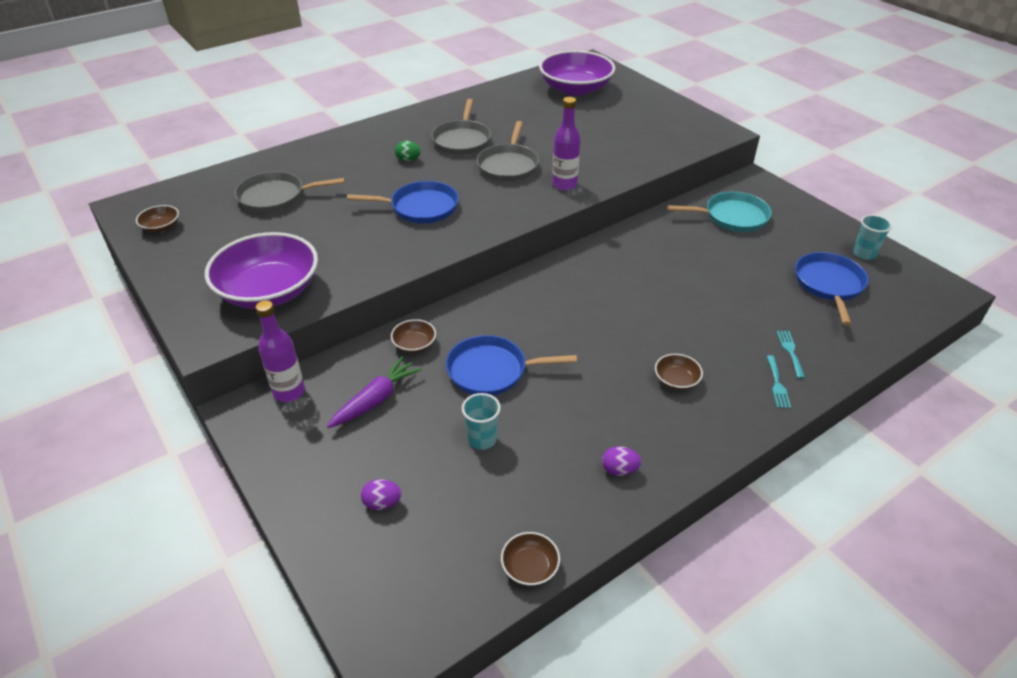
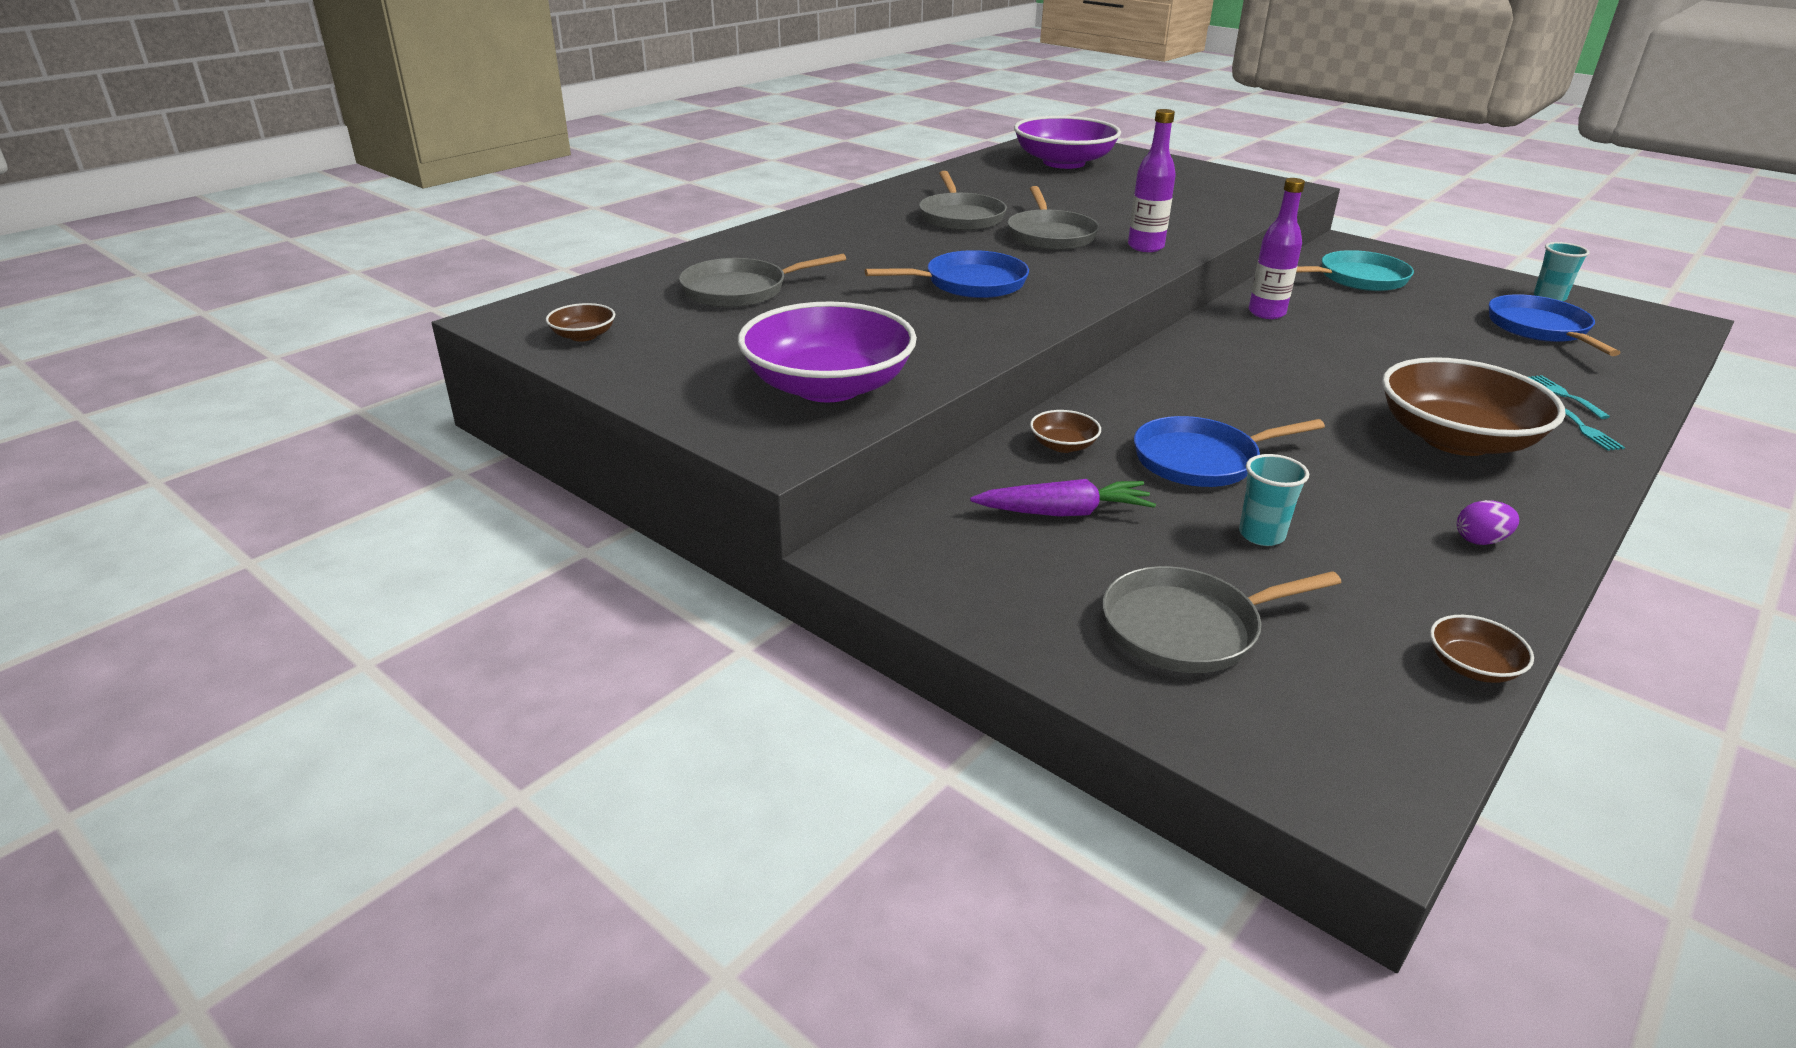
camera: 15 degrees left, 10 degrees down
purple bottle [256,300,305,402] -> purple bottle moved to [1249,178,1305,319]
purple carrot [327,357,422,428] -> purple carrot turned 60 degrees clockwise [970,479,1156,517]
purple egg [361,479,402,510] -> grey pan [1103,566,1342,673]
green egg [395,141,421,161] -> none
brown bowl [655,354,703,390] -> brown bowl [1382,357,1566,456], size x2.39

